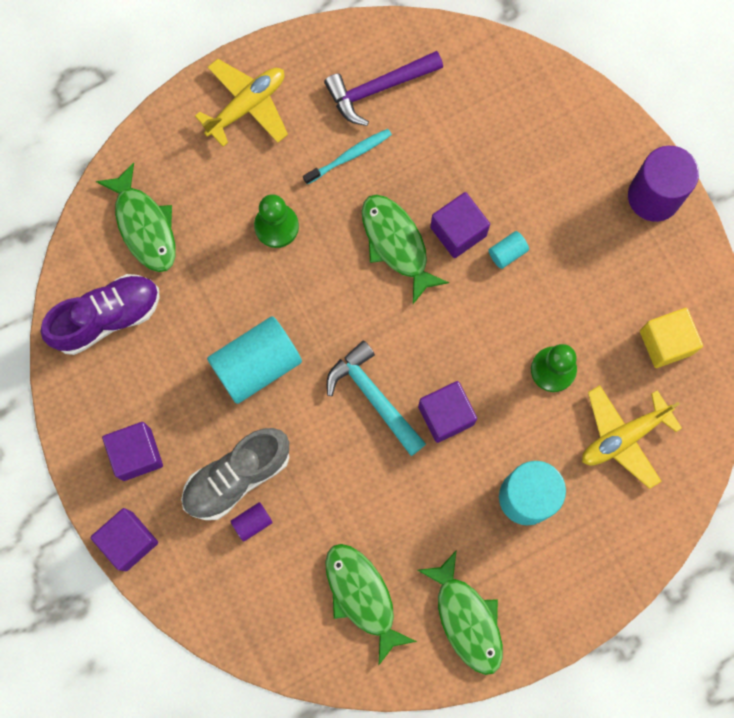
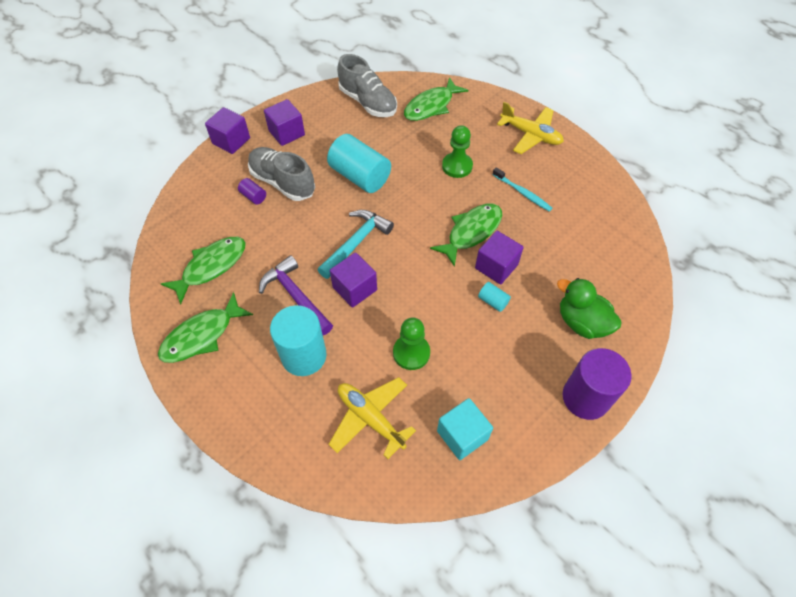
camera: 75 degrees right, 20 degrees down
purple shoe [40,274,160,355] -> grey shoe [337,54,397,117]
purple hammer [324,51,443,126] -> purple hammer moved to [259,255,333,335]
yellow cube [640,308,703,368] -> turquoise cube [437,398,493,460]
none -> green duck [557,278,621,339]

